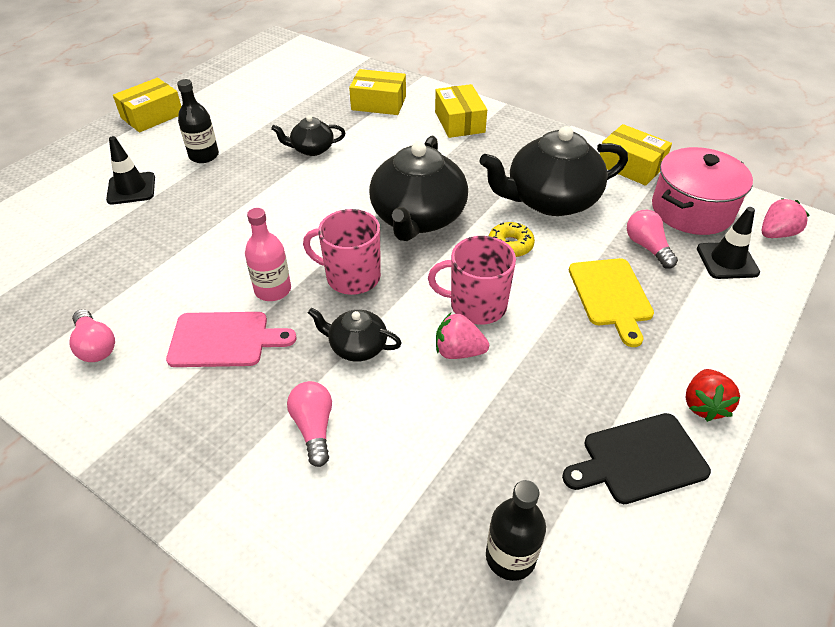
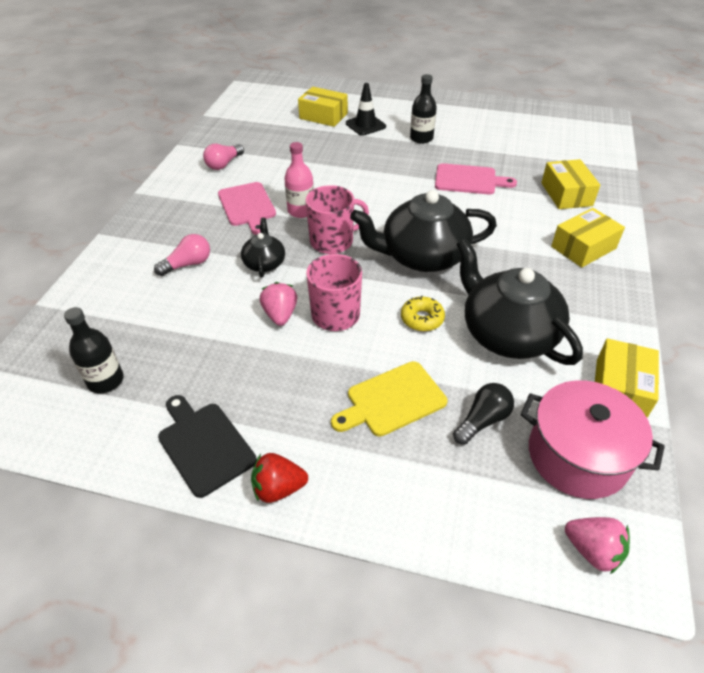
camera: 70 degrees right, 0 degrees up
yellow box [113,78,182,132] -> yellow box moved to [298,87,348,127]
black teapot [271,115,345,156] -> pink cutting board [435,163,517,194]
pink mug [303,209,381,295] -> pink mug turned 75 degrees clockwise [305,185,369,254]
pink light bulb [627,210,678,269] -> black light bulb [453,383,514,445]
black traffic cone [697,207,760,279] -> none

